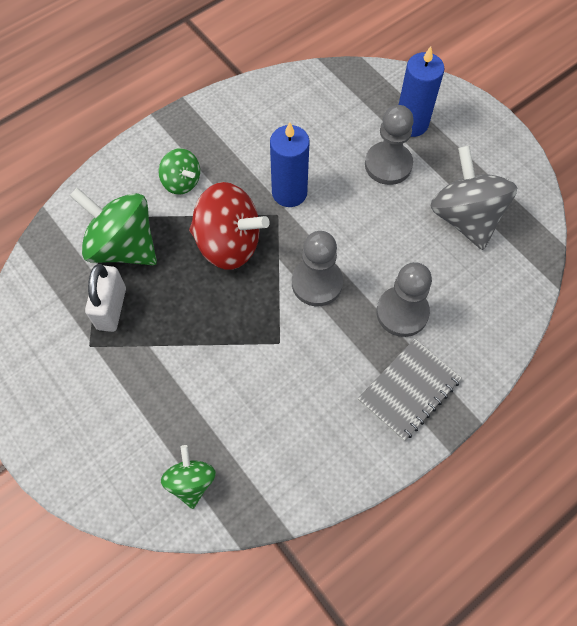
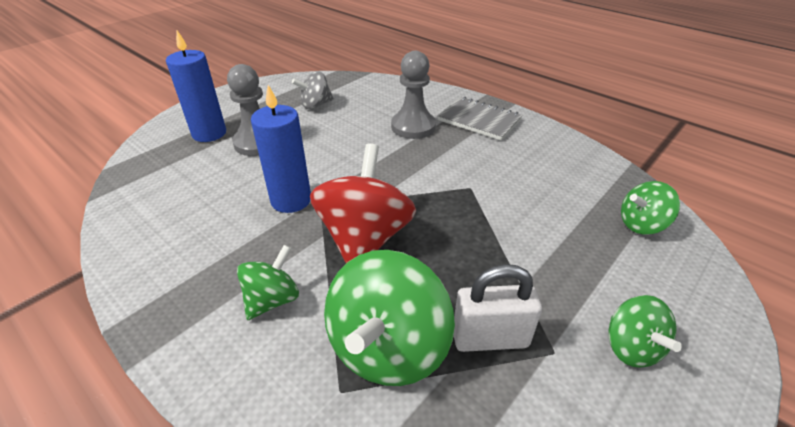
camera: 100 degrees left, 25 degrees down
grey pawn [292,231,343,306] -> none
grey spinning top [430,145,517,250] -> grey spinning top [292,71,334,109], size x0.56
none -> green spinning top [609,295,682,368]

